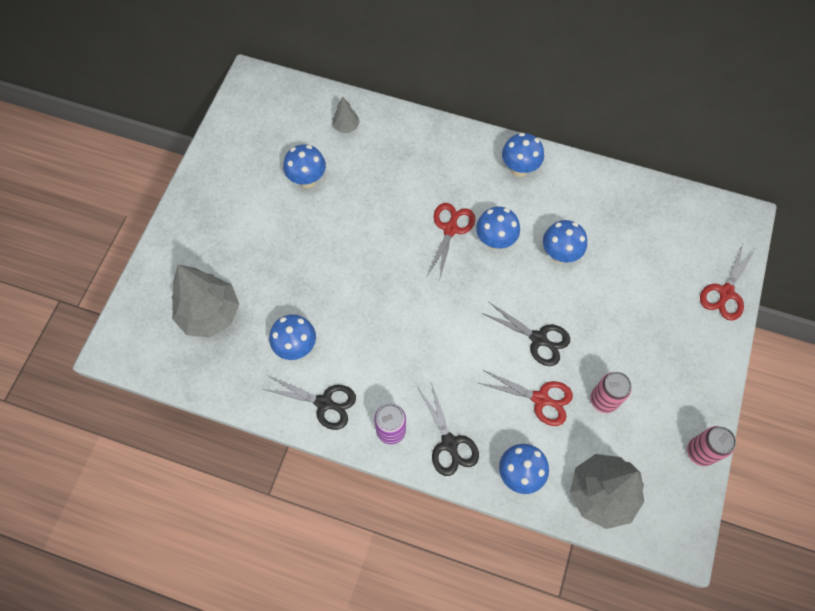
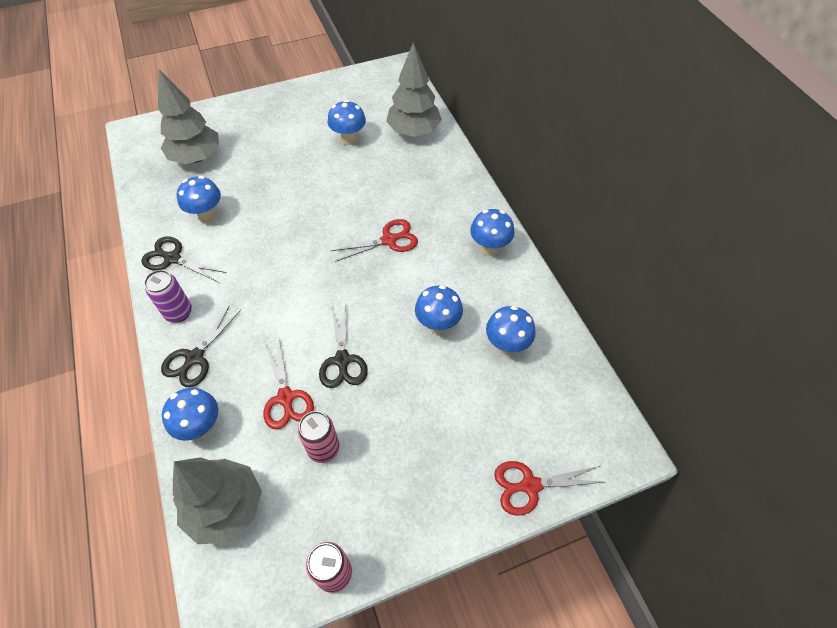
camera: 50 degrees right, 10 degrees down
black scissors [263,376,356,430] -> black scissors turned 135 degrees clockwise [141,237,226,282]
grey tree [333,97,360,133] -> grey tree [386,43,442,137], size x2.17
blue mushroom [476,207,520,250] -> blue mushroom moved to [486,306,536,355]

